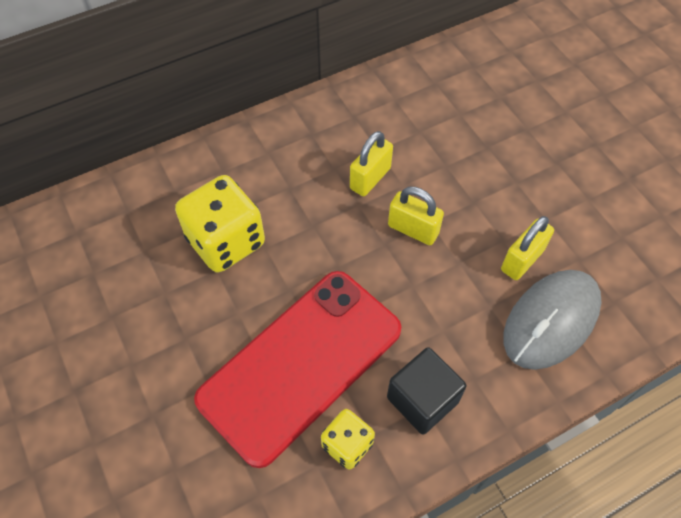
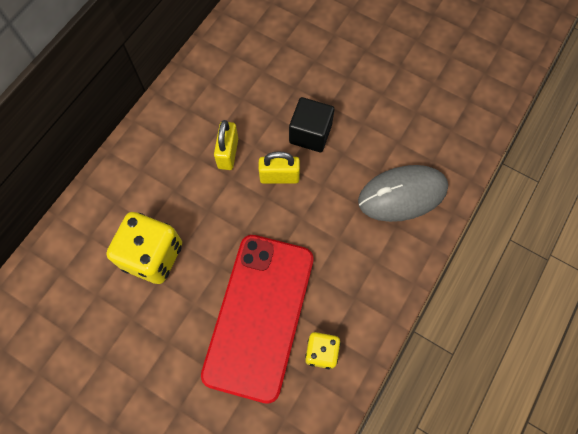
camera: 30 degrees left, 10 degrees up
black cube [387,347,467,435] -> black cube moved to [289,97,334,152]
yellow padlock [501,216,554,280] -> none
grey mouse [503,270,602,370] -> grey mouse turned 60 degrees clockwise [358,165,448,222]

